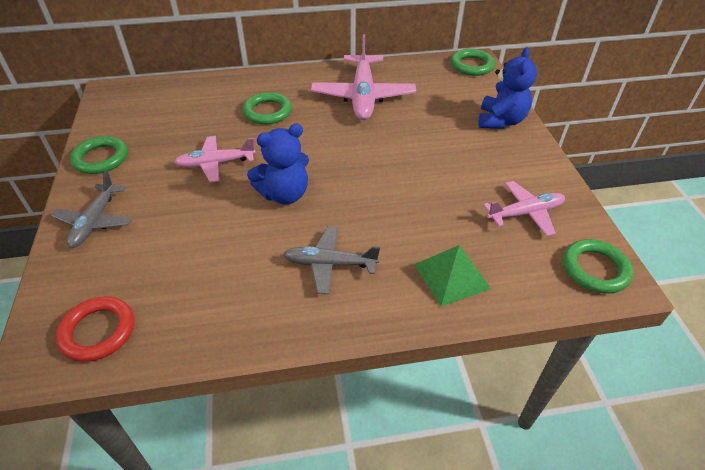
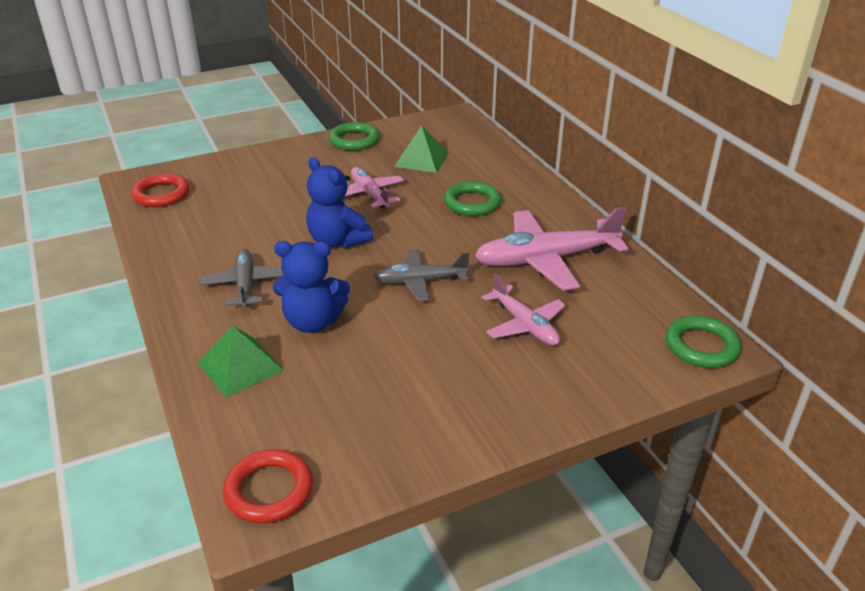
camera: 75 degrees right, 10 degrees down
grey plane [51,171,132,248] -> grey plane moved to [373,249,469,301]
blue teddy bear [478,47,537,129] -> blue teddy bear moved to [273,241,350,333]
pink plane [483,181,565,236] -> pink plane moved to [482,273,566,346]
green ring [563,239,633,294] -> red ring [223,449,313,523]
none -> green pyramid [394,125,449,173]

